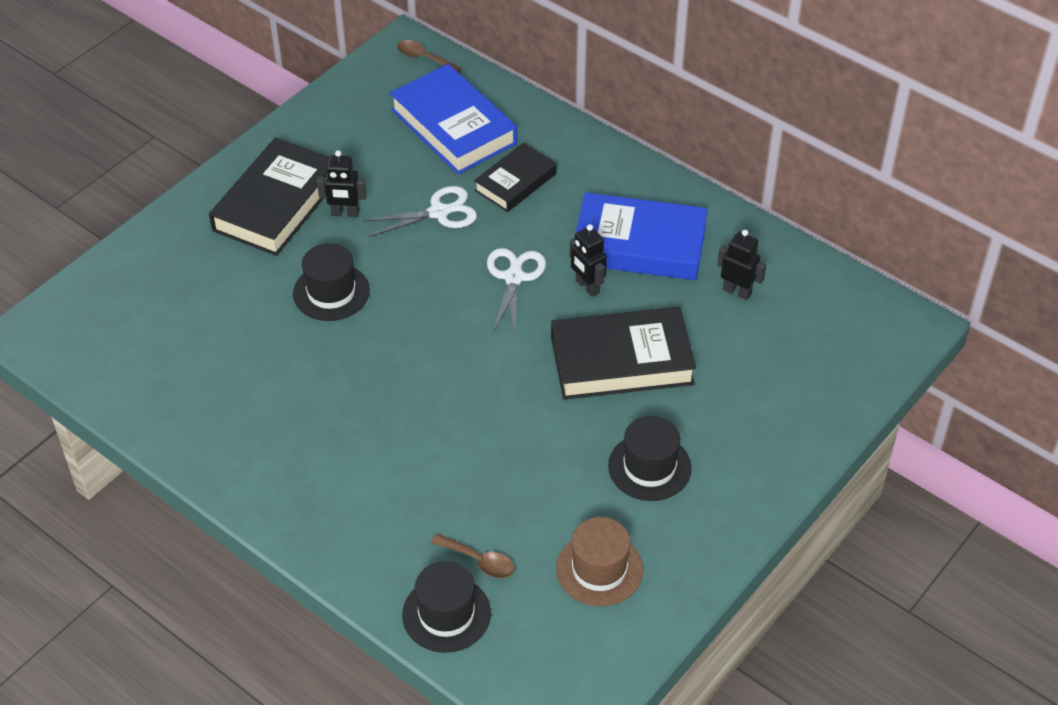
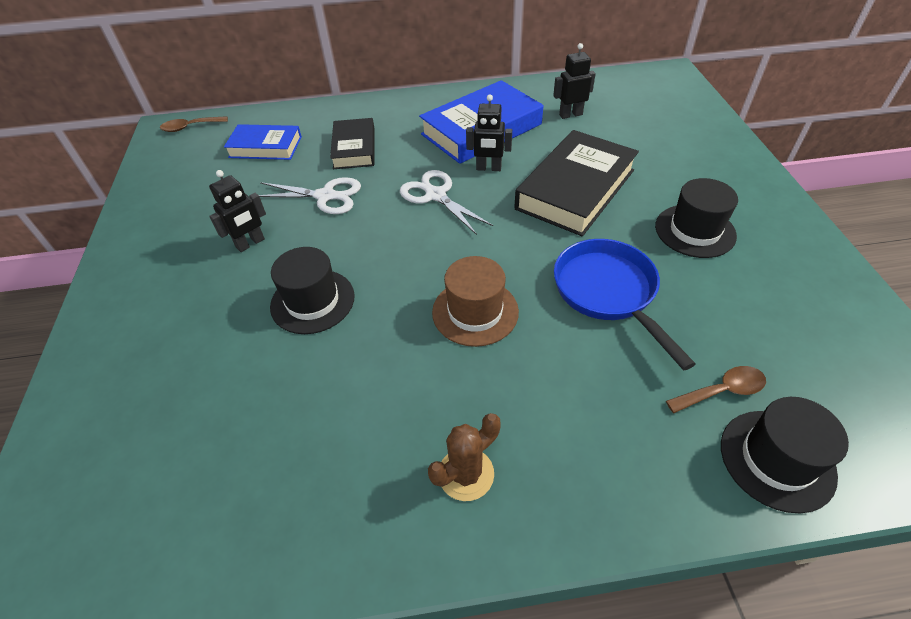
camera: 45 degrees left, 0 degrees up
black book [209,137,329,256] -> none
white scissors [362,186,477,237] -> white scissors turned 75 degrees clockwise [259,177,361,214]
blue book [390,64,517,174] -> blue book [224,124,302,160], size x0.61
brown hat [556,517,643,606] -> brown hat moved to [432,256,519,347]
none -> brown cactus [428,413,501,501]
none -> blue pan [554,239,696,370]

